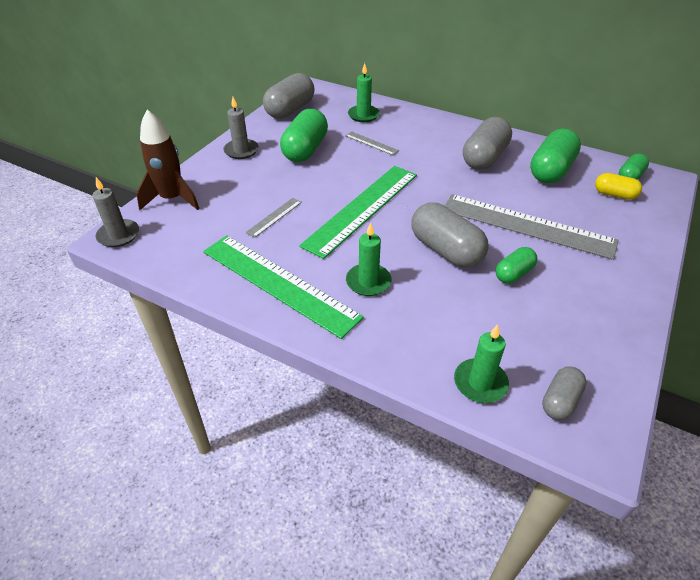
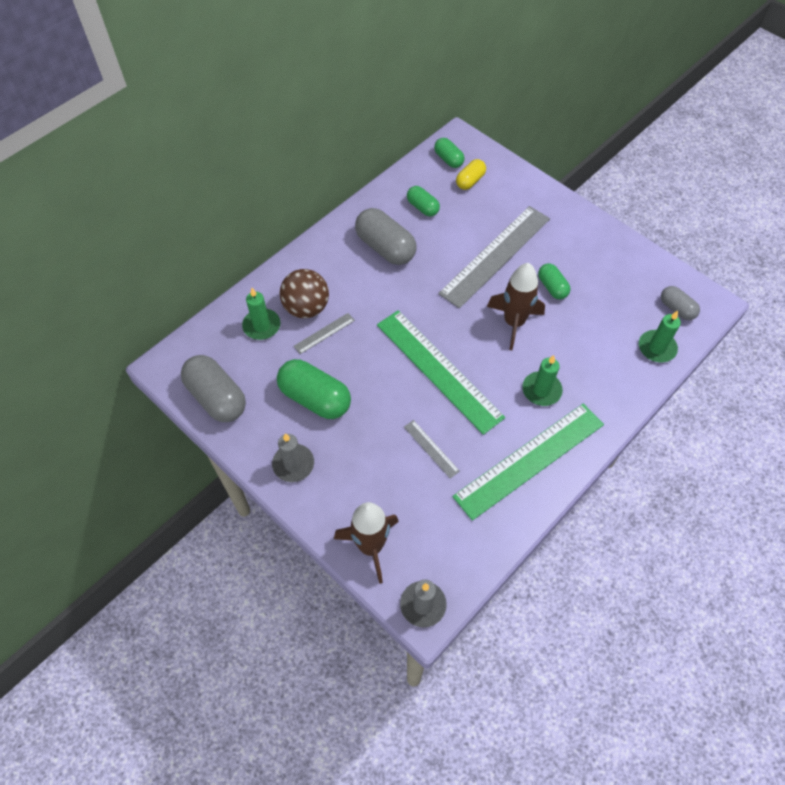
camera: 75 degrees left, 15 degrees up
grey capsule [412,203,489,268] -> brown rocket [487,263,545,350]
green capsule [530,129,581,183] -> green capsule [407,186,440,217], size x0.56
none -> brown ball [280,269,329,318]

